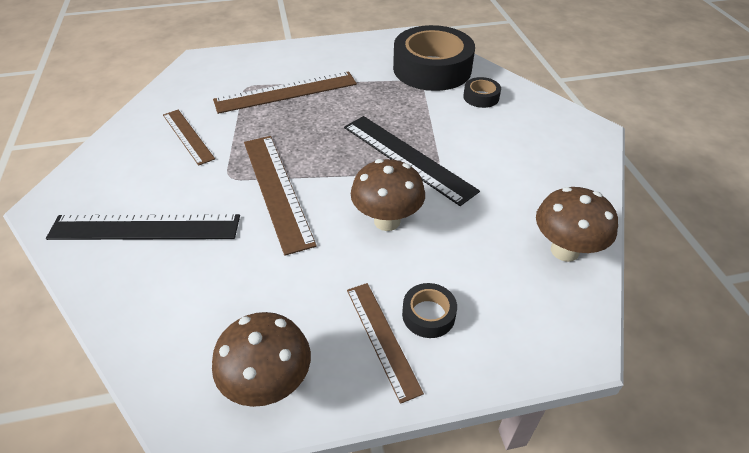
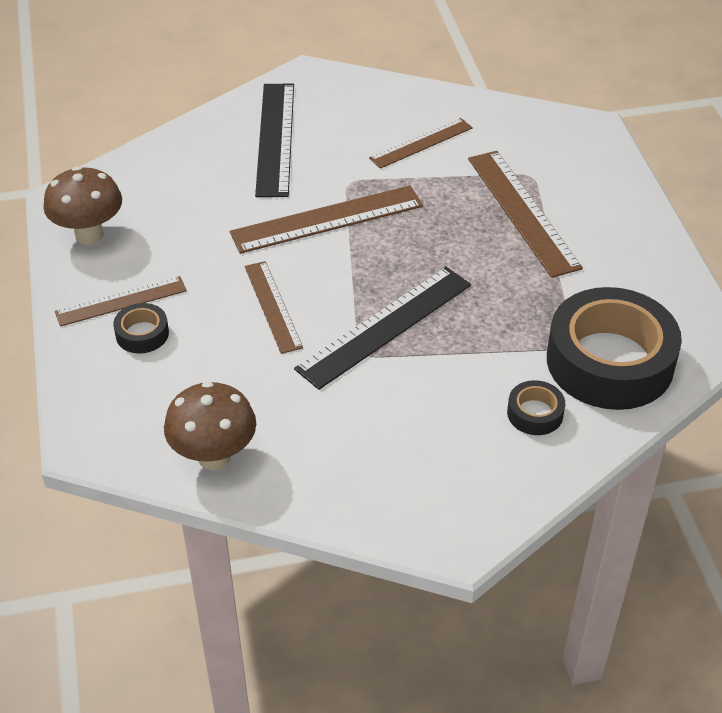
camera: 90 degrees right, 0 degrees up
brown mushroom [351,159,425,231] -> brown ruler [245,261,303,354]

